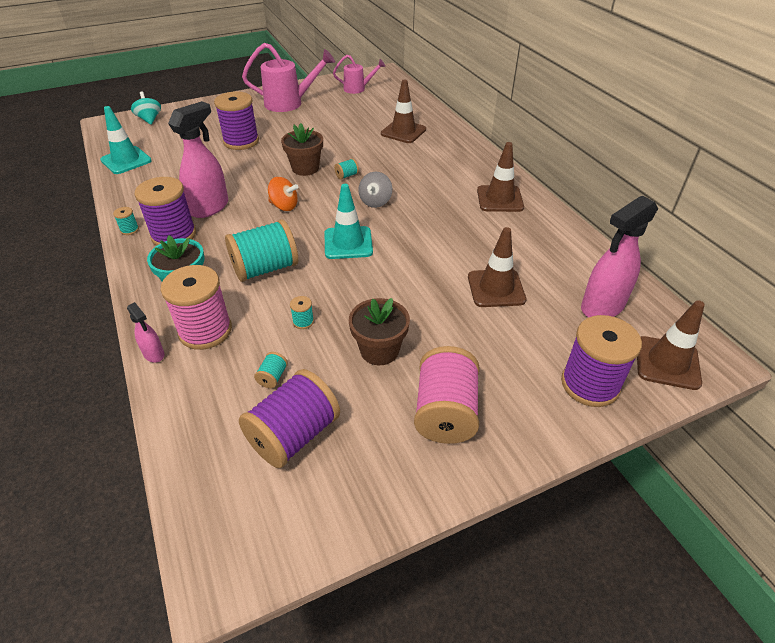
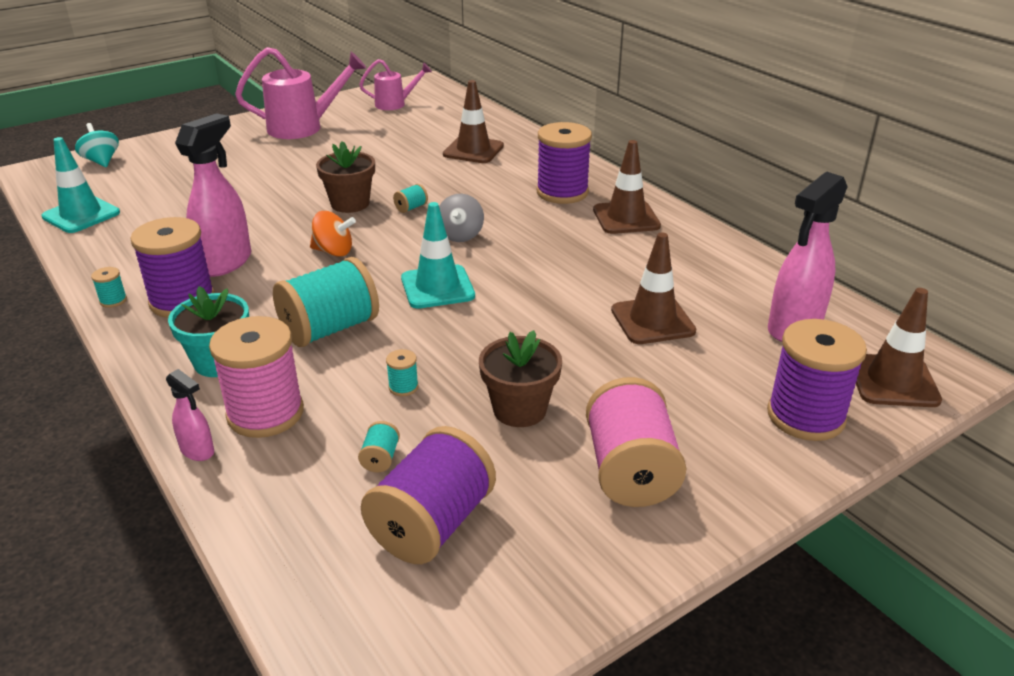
camera: 10 degrees left, 10 degrees down
purple spool [214,91,259,150] -> purple spool moved to [537,122,592,204]

